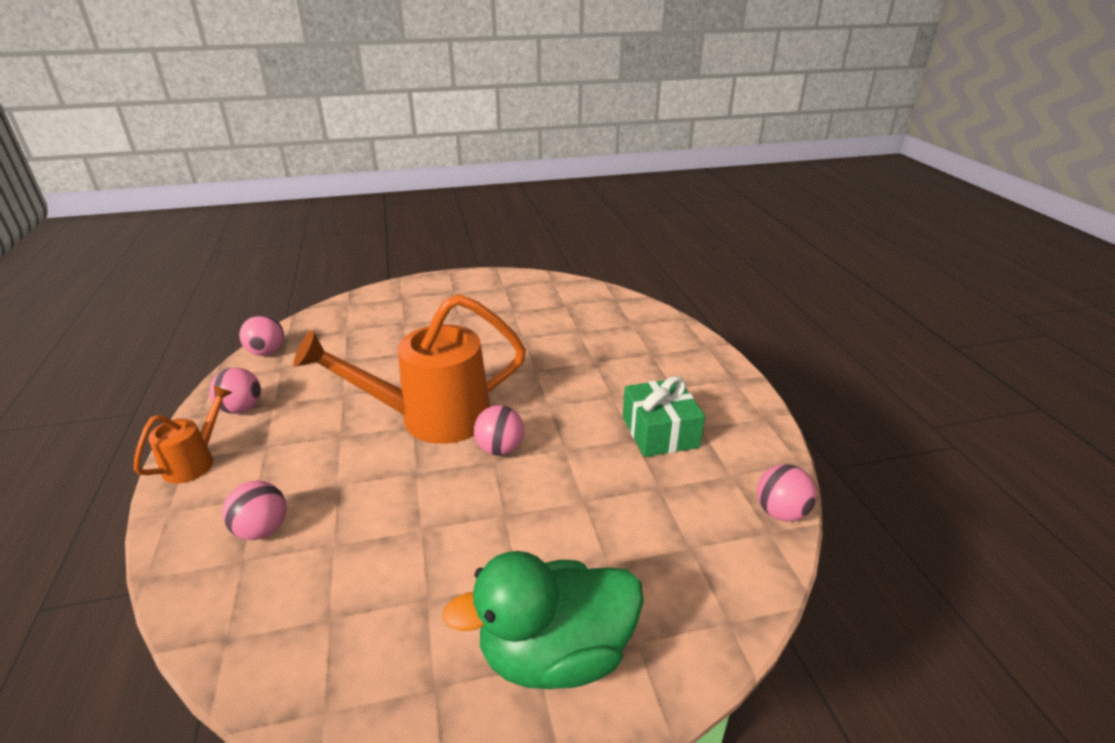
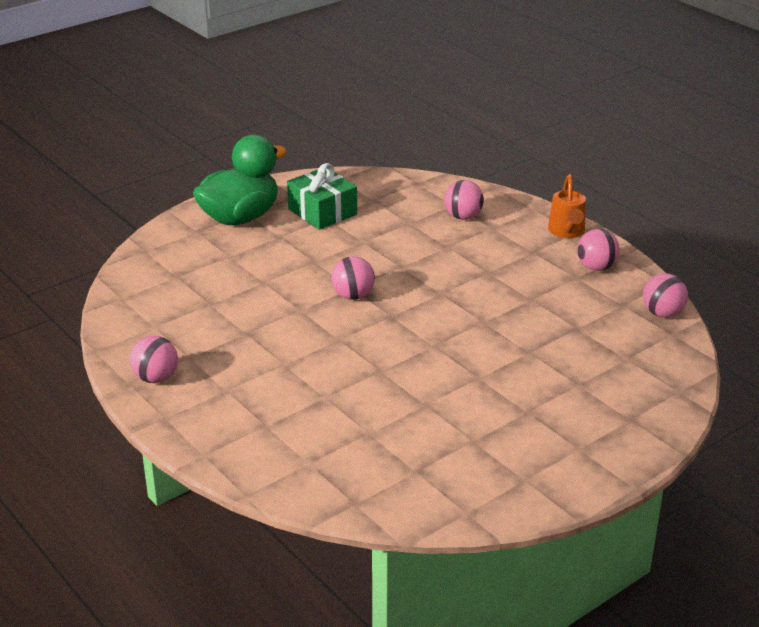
camera: 155 degrees right, 0 degrees up
orange watering can [293,294,526,444] -> none
green gift [623,376,705,457] -> green gift moved to [287,163,357,230]
pink ball [757,464,817,521] -> pink ball moved to [130,336,178,383]

